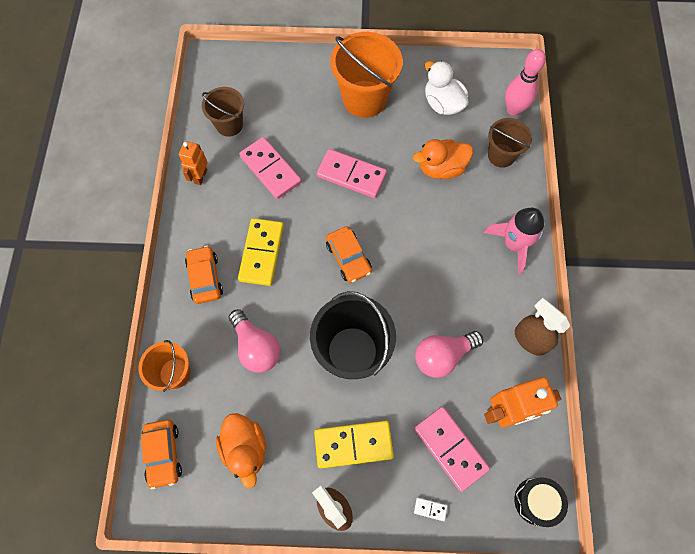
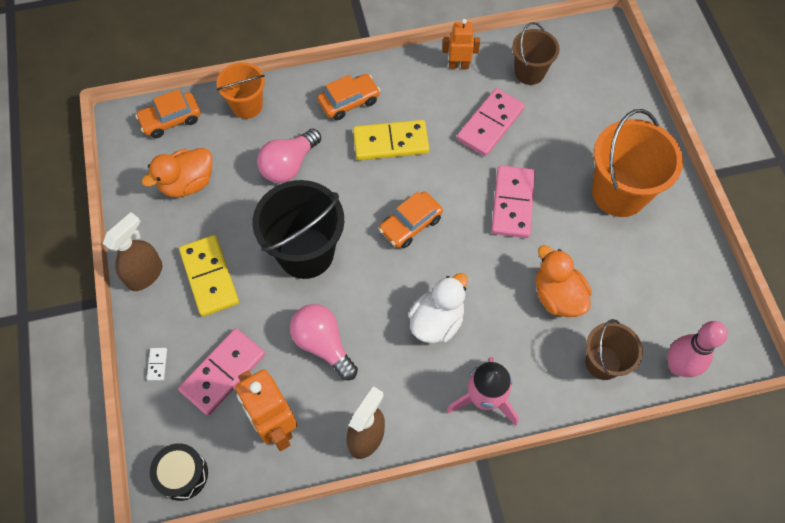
camera: 75 degrees right, 5 degrees down
white duck [425,61,469,115] -> white duck moved to [408,273,468,343]

